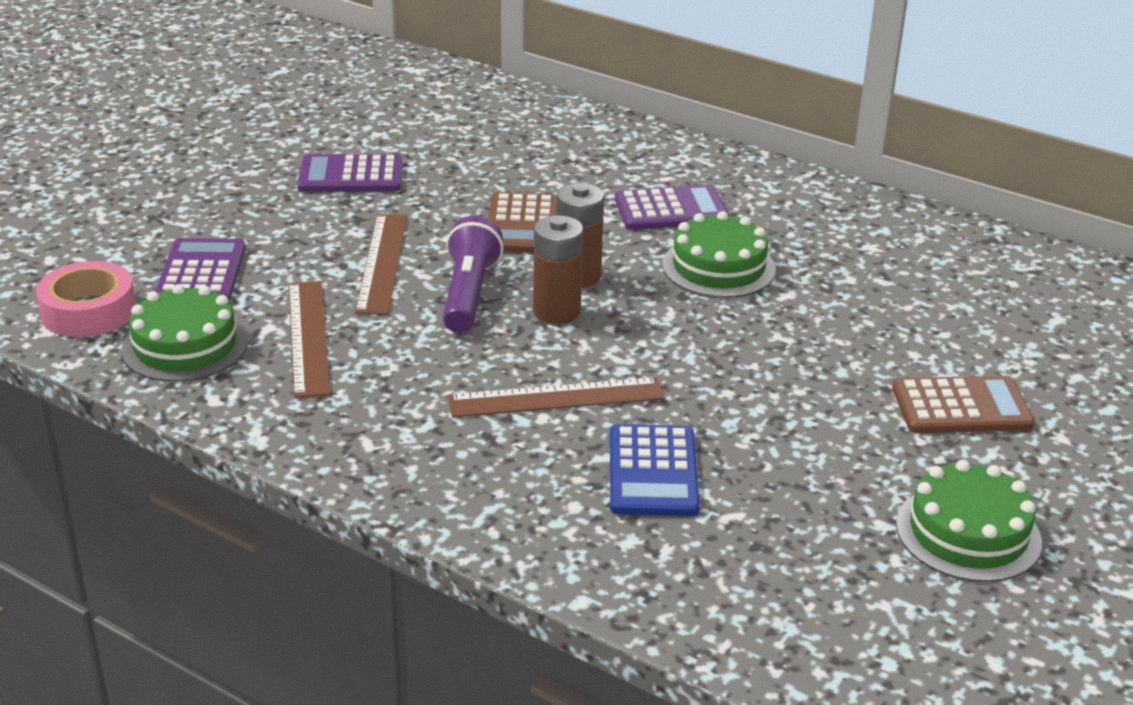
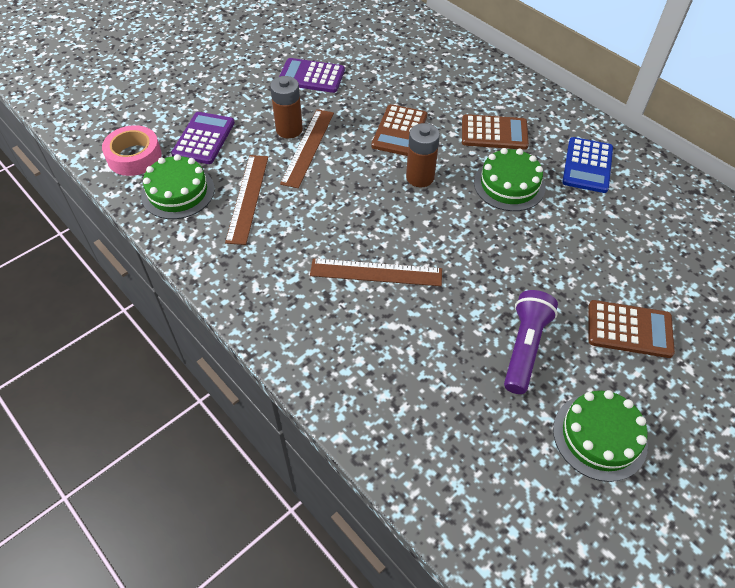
camera: 15 degrees right, 20 degrees up
purple flashlight [443,216,503,333] -> purple flashlight moved to [504,290,558,394]
brown battery [533,215,583,324] -> brown battery moved to [270,76,303,139]
blue calculator [610,424,700,516] -> blue calculator moved to [562,137,613,193]
purple calculator [615,185,729,230] -> brown calculator [462,114,529,150]

